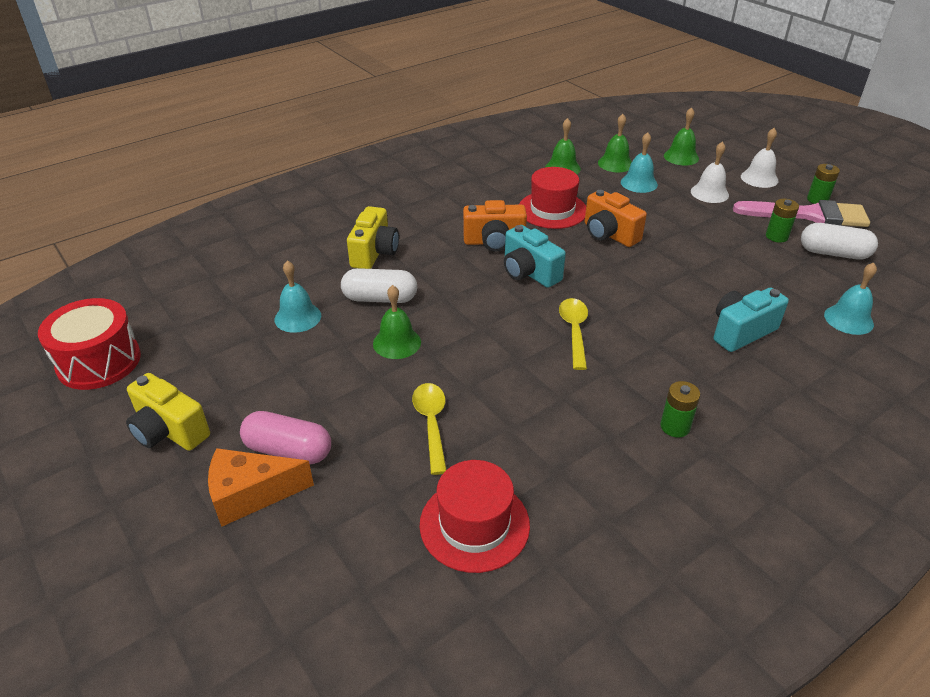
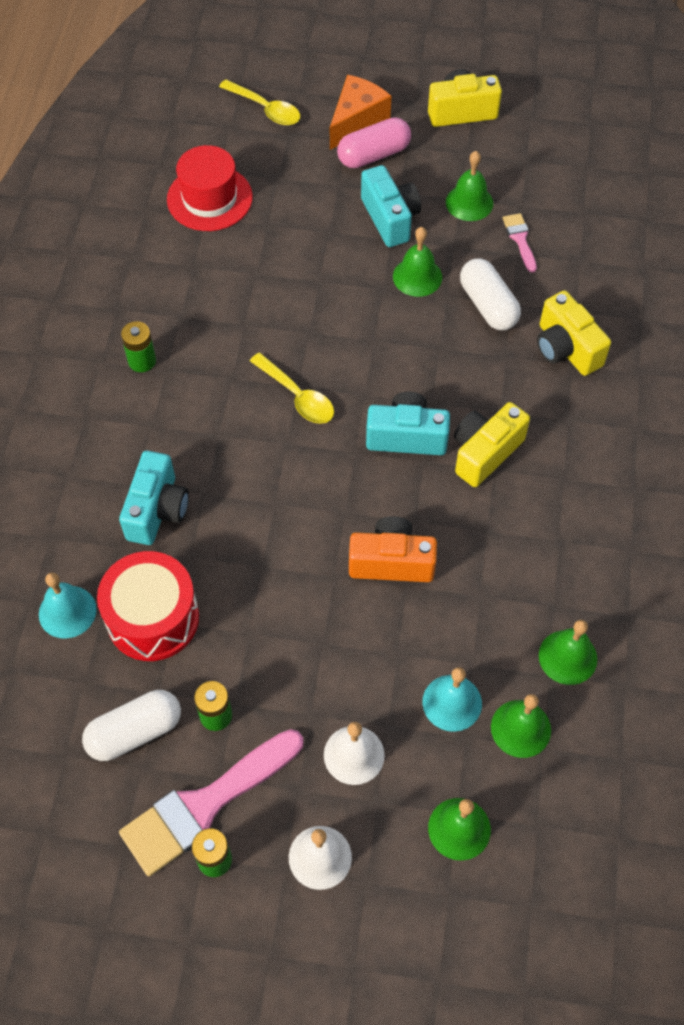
camera: 135 degrees right, 20 degrees up
red drum [38,298,141,390] -> red drum moved to [97,551,199,661]
turquoise bell [275,261,321,333] -> pink brush [503,213,537,273]
white capsule [341,268,417,303] -> white capsule turned 75 degrees counterclockwise [460,259,521,330]
yellow spoon [412,383,447,475] -> yellow spoon moved to [219,79,300,125]
orange camera [463,200,527,252] -> yellow camera [454,402,530,487]
red hat [519,167,586,229] -> none
none -> turquoise camera [361,165,421,247]
none -> green bell [446,151,493,221]

